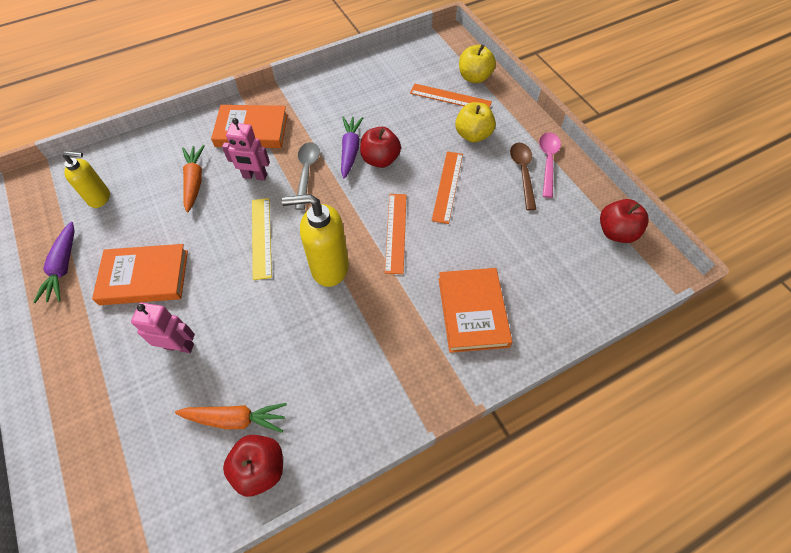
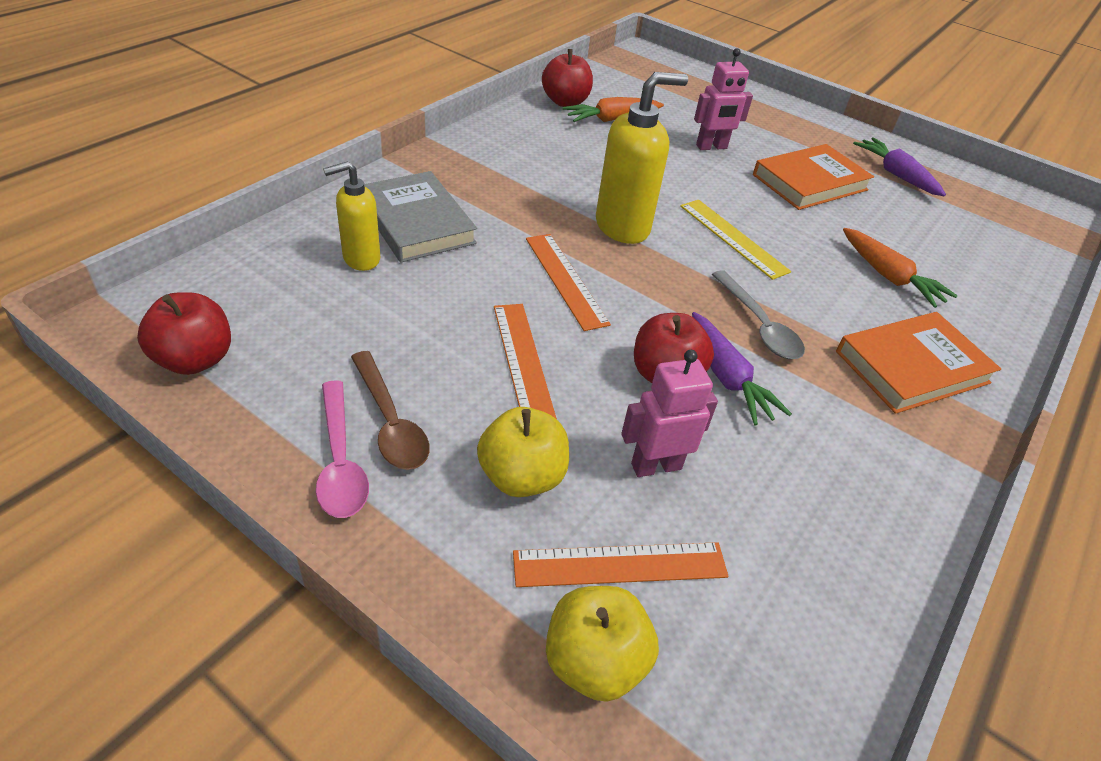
camera: 150 degrees right, 15 degrees down
yellow soap dispenser [63,151,110,208] -> yellow soap dispenser moved to [323,161,380,271]
pink robot [222,118,270,181] -> pink robot moved to [621,350,718,477]
orange book [438,268,512,353] -> grey book [364,171,477,262]

